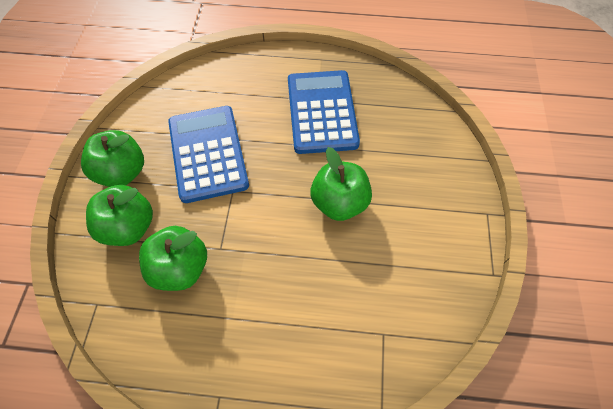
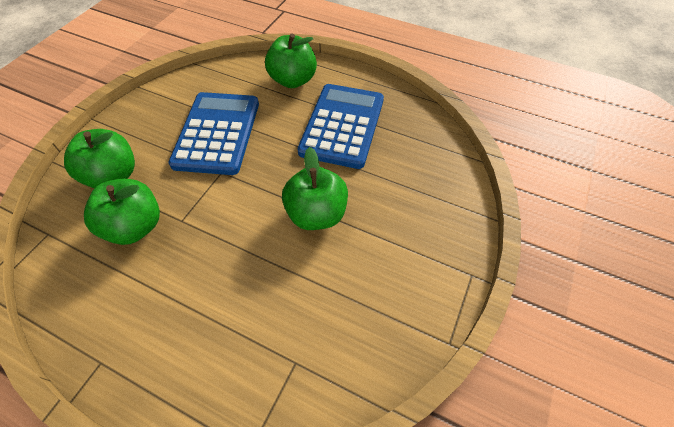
camera: 20 degrees right, 5 degrees down
green apple [81,130,144,187] -> green apple moved to [265,33,317,88]

